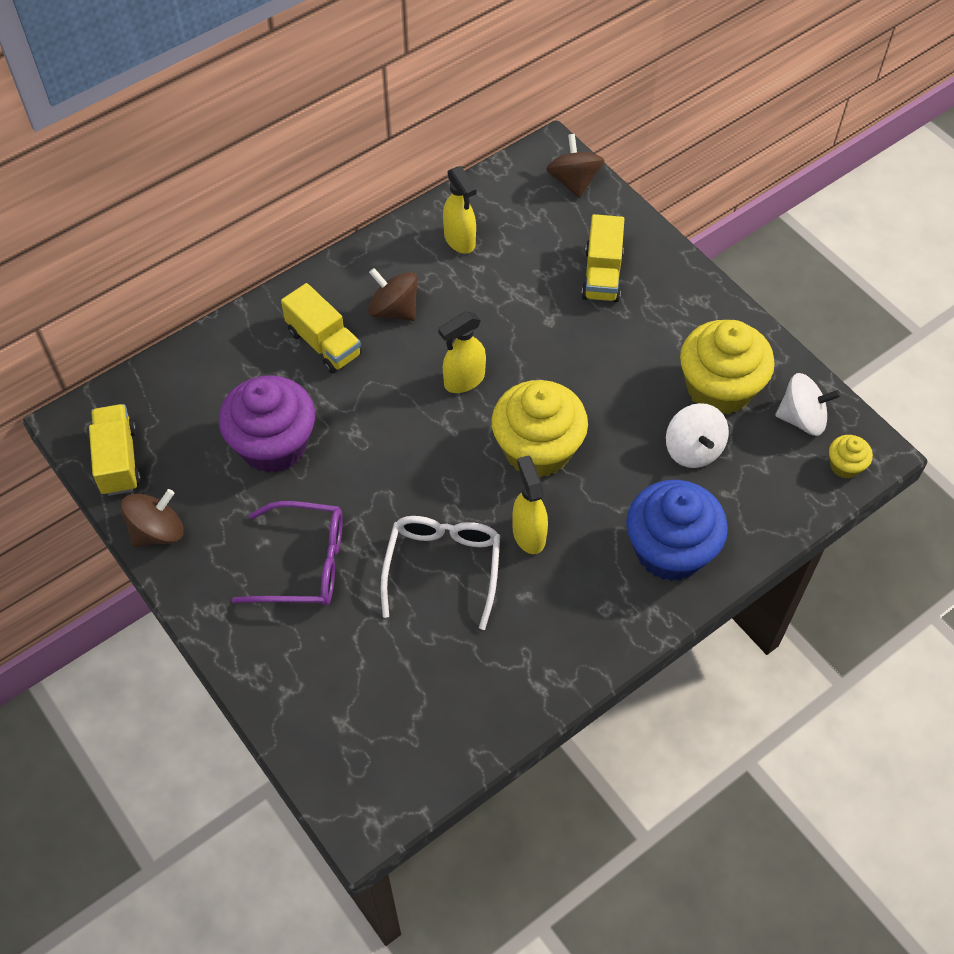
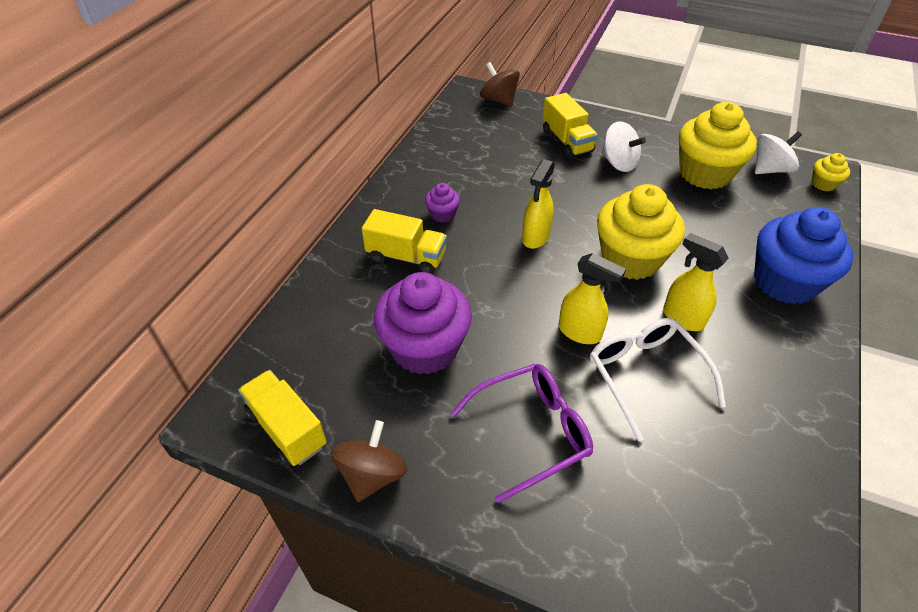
camera: 30 degrees left, 10 degrees down
brown spinning top [368,268,418,321] -> purple cupcake [425,183,460,223]
yellow spray bottle [443,166,476,254] -> yellow spray bottle moved to [559,253,626,344]
white spinning top [666,403,729,468] -> white spinning top moved to [602,121,646,172]

